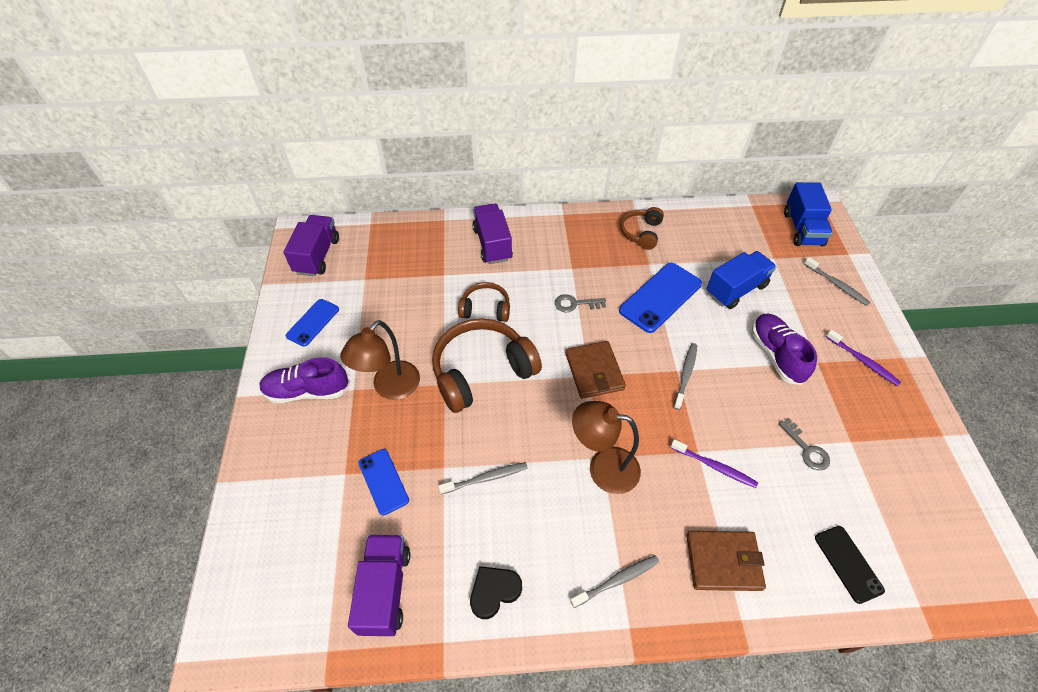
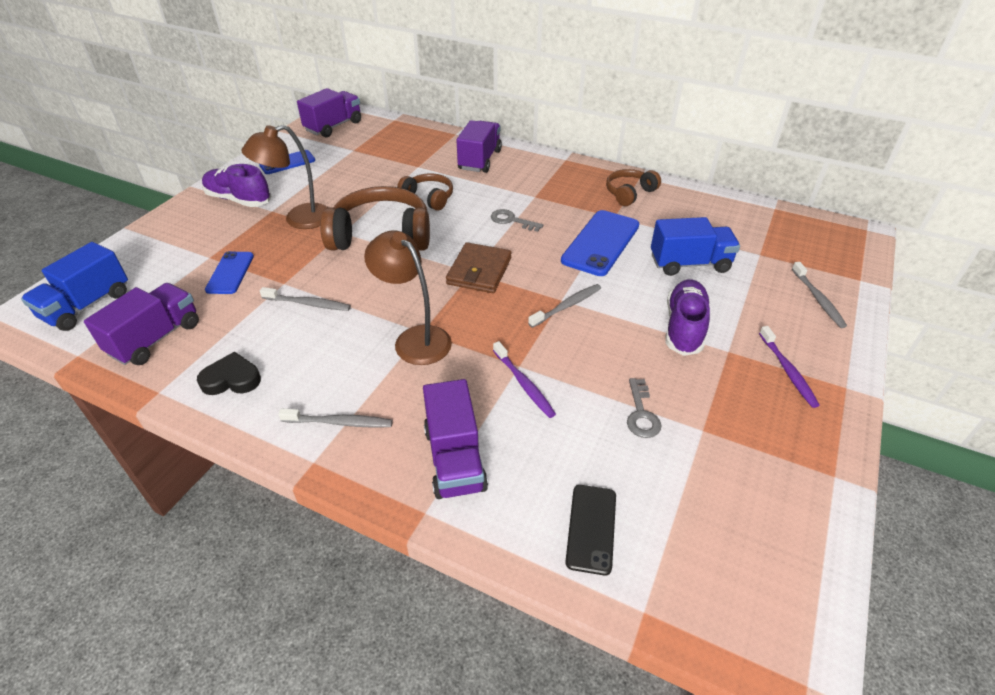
camera: 30 degrees right, 10 degrees down
blue phone [619,263,702,333] -> blue phone turned 45 degrees counterclockwise [561,210,640,276]
brown wallet [686,531,766,591] -> purple truck [423,379,488,499]
blue truck [784,182,833,247] -> blue truck moved to [21,242,128,331]

